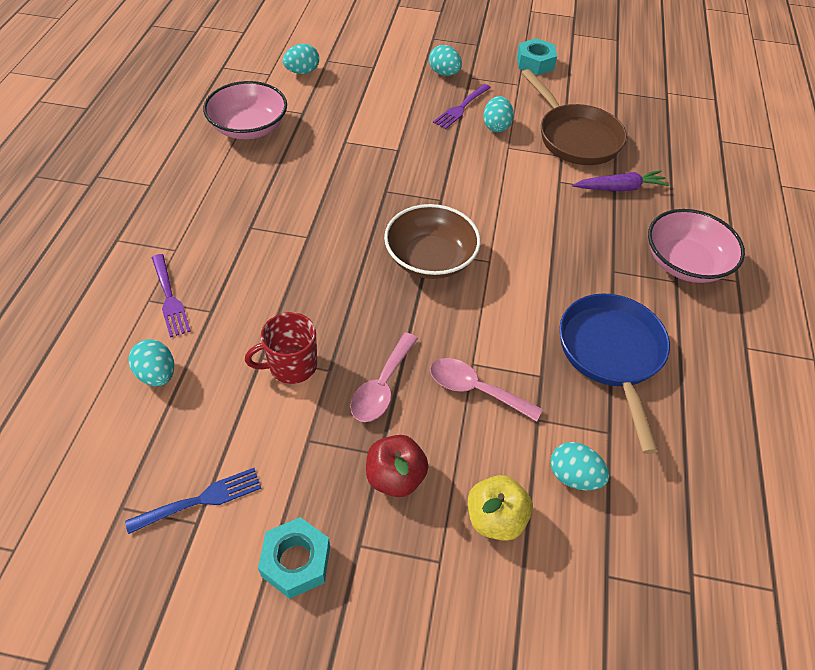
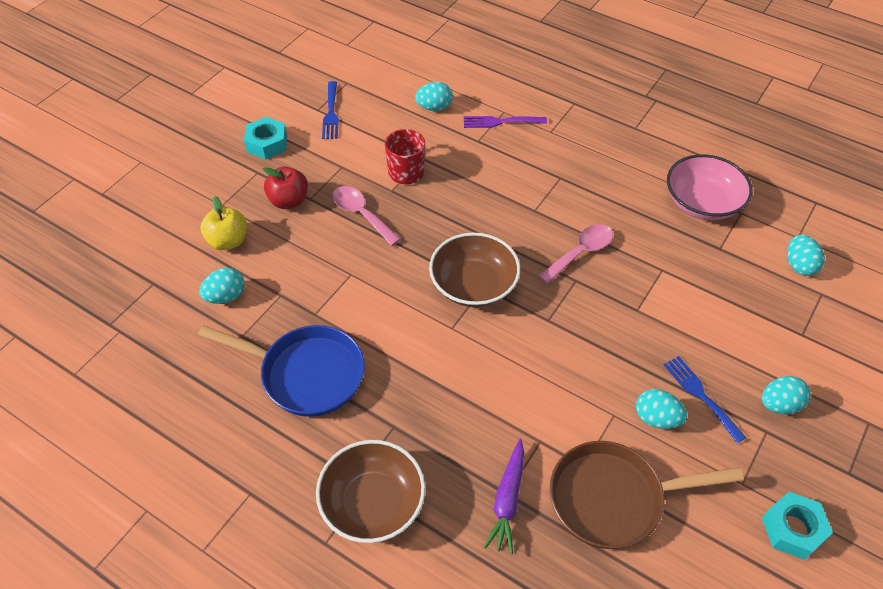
camera: 115 degrees right, 0 degrees up
pink spoon [430,358,543,422] -> pink spoon moved to [539,224,613,284]
purple fork [433,84,491,129] -> blue fork [664,356,746,443]
pink bowl [648,209,745,283] -> brown bowl [316,440,425,543]

